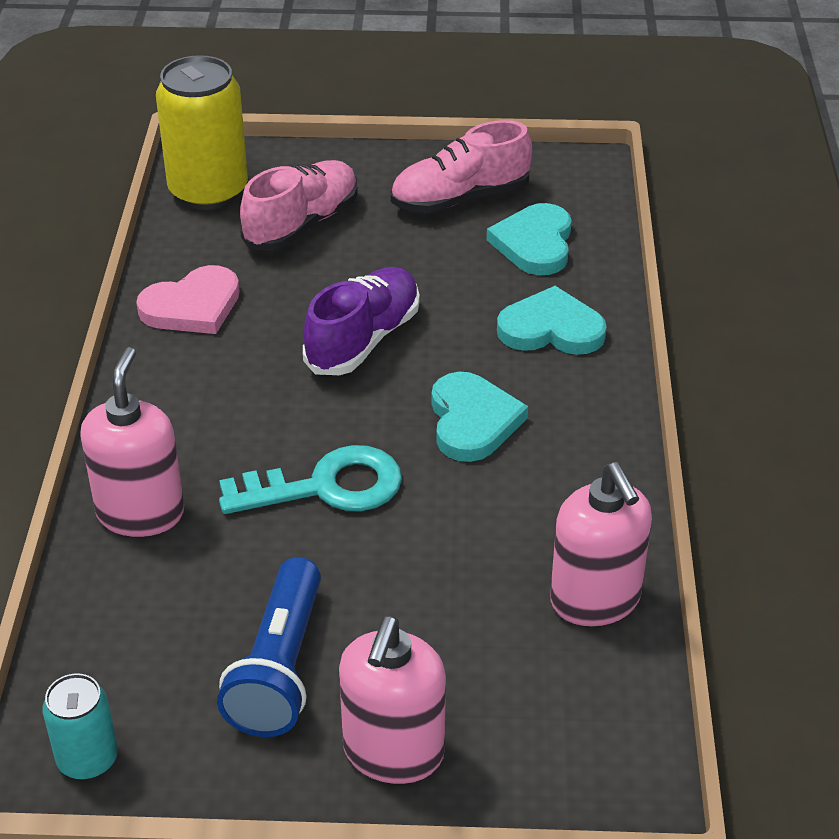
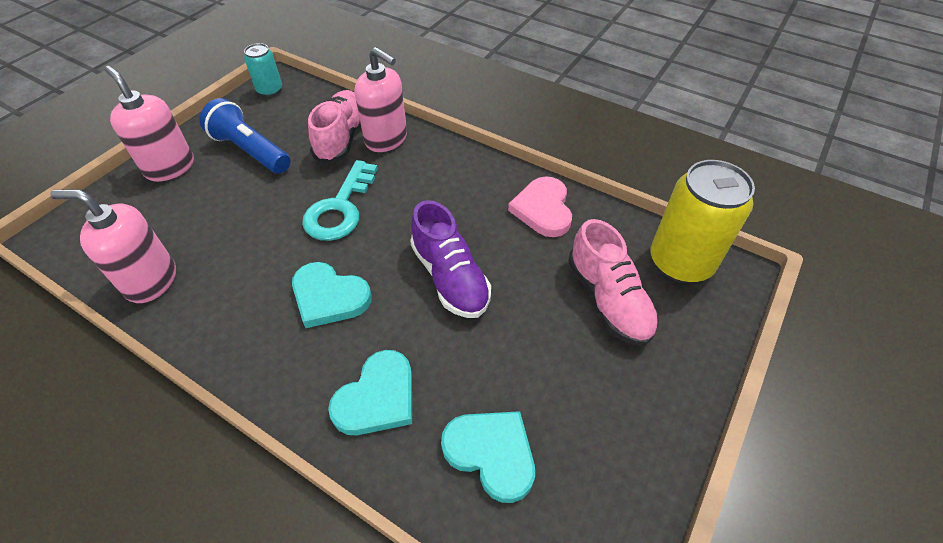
camera: 120 degrees right, 10 degrees up
pink shoe [391,120,532,213] -> pink shoe moved to [308,90,360,164]

